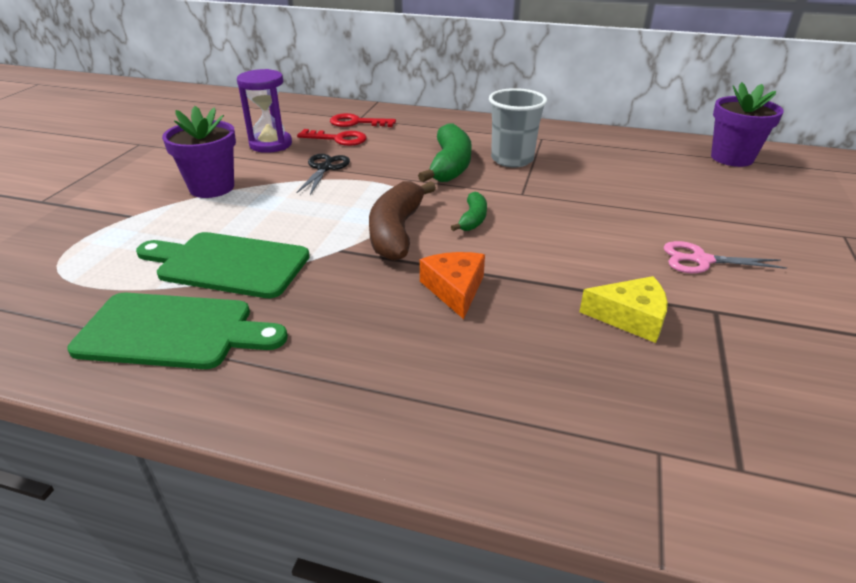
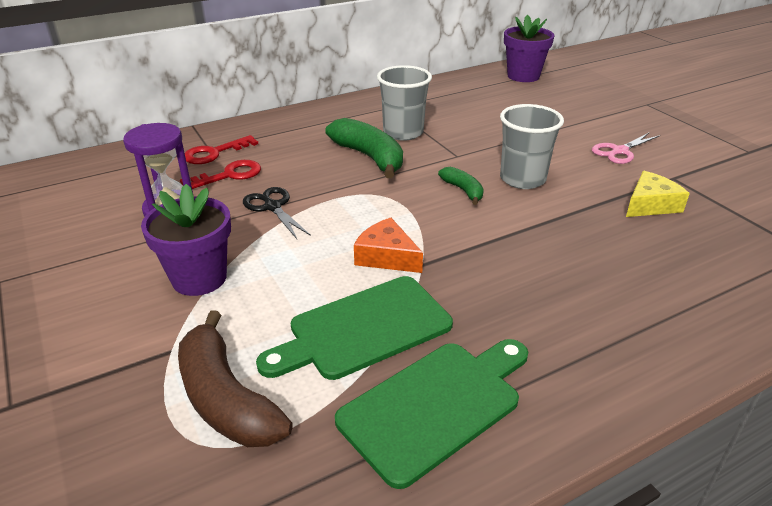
camera: 45 degrees left, 0 degrees up
brown banana [369,181,436,261] -> brown banana moved to [178,310,293,447]
orange cheese [420,252,485,319] -> orange cheese moved to [354,218,423,273]
none -> grey cup [500,104,564,189]

